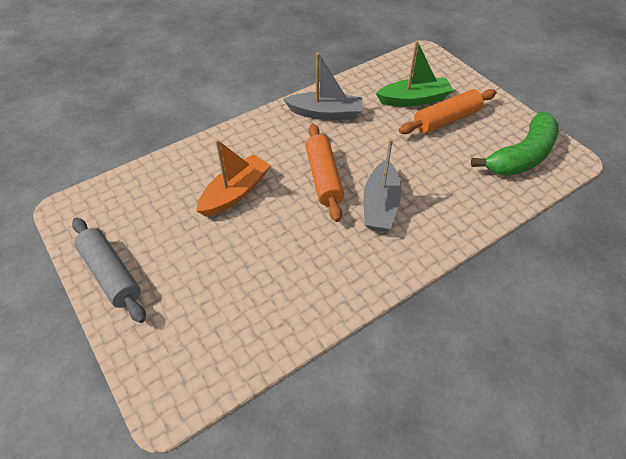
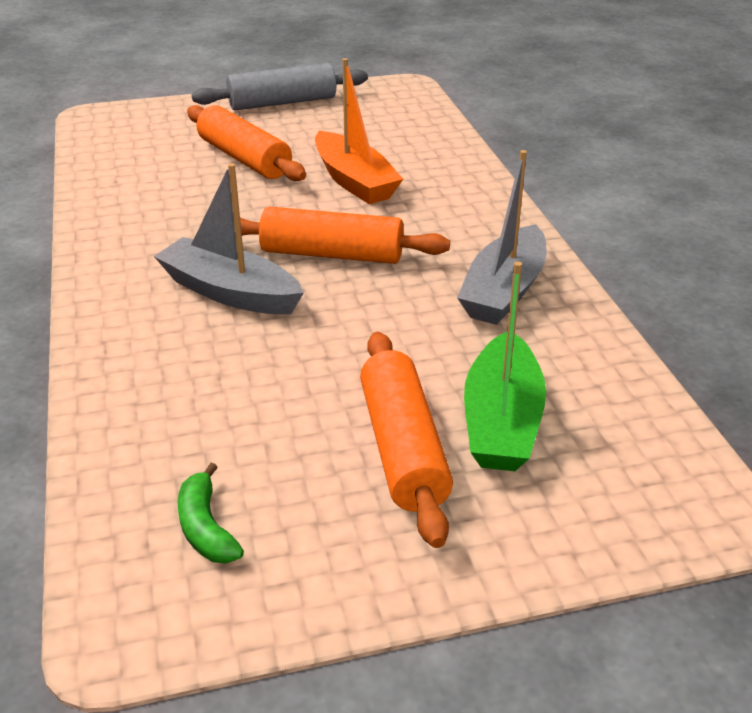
camera: 110 degrees right, 15 degrees down
green banana [471,112,559,176] -> green banana [178,463,244,563], size x0.44
none -> orange rolling pin [187,105,306,181]

